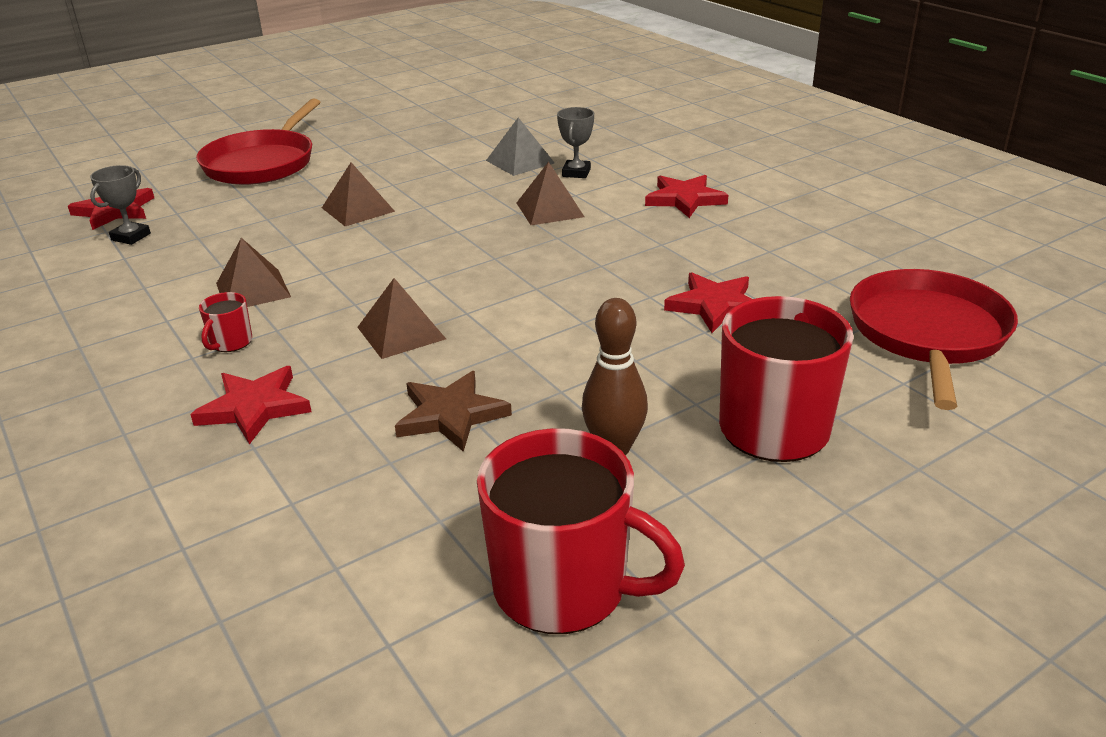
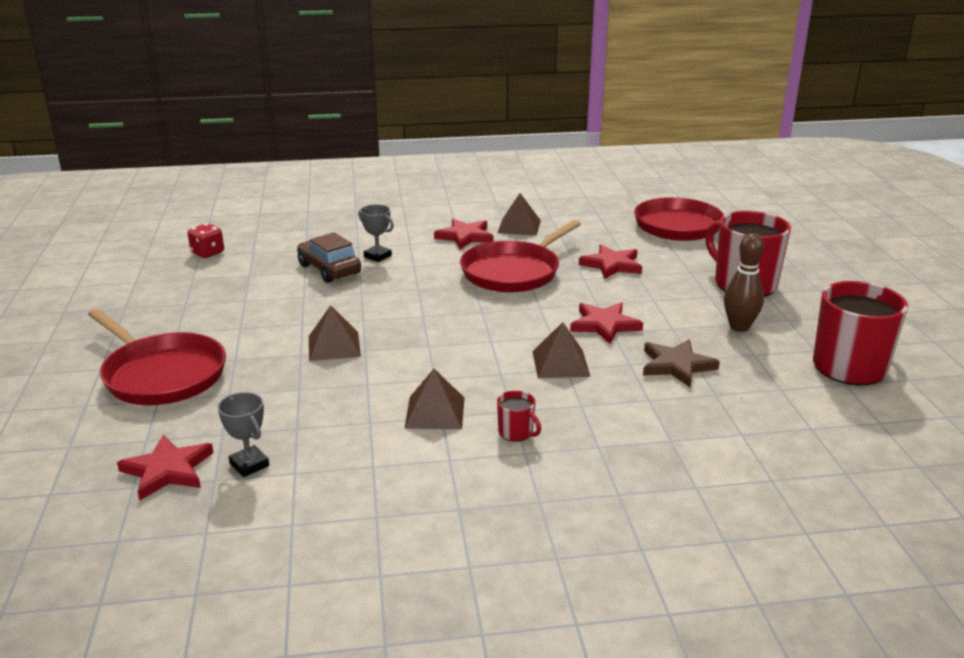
camera: 65 degrees left, 5 degrees down
red star [190,366,312,445] -> red star moved to [570,302,643,344]
grey pyramid [486,117,555,176] -> brown car [297,232,361,283]
brown pyramid [517,162,584,225] -> brown pyramid moved to [497,193,541,236]
none -> red dice [188,223,224,258]
none -> red pan [460,220,581,293]

